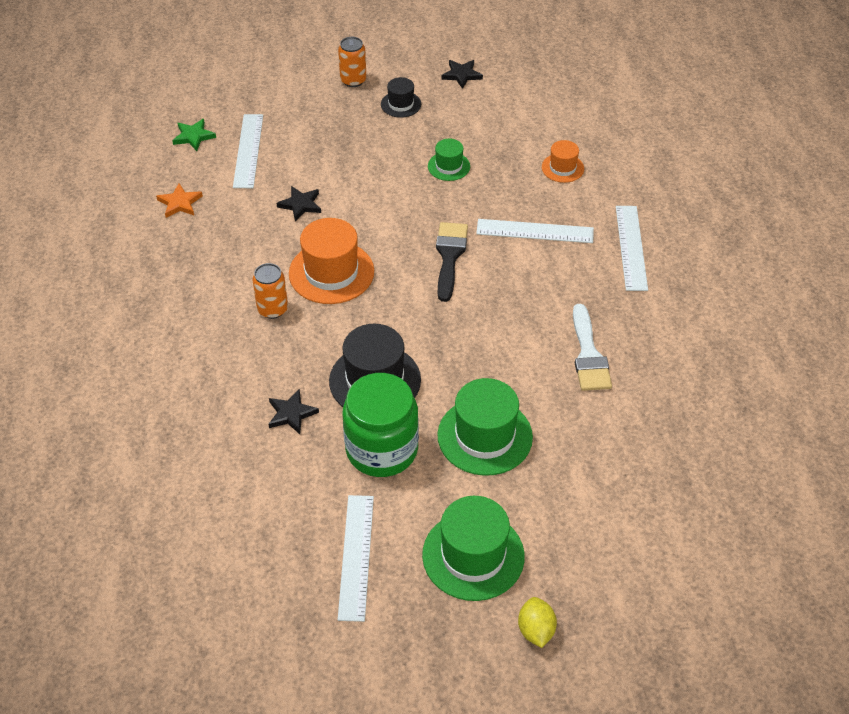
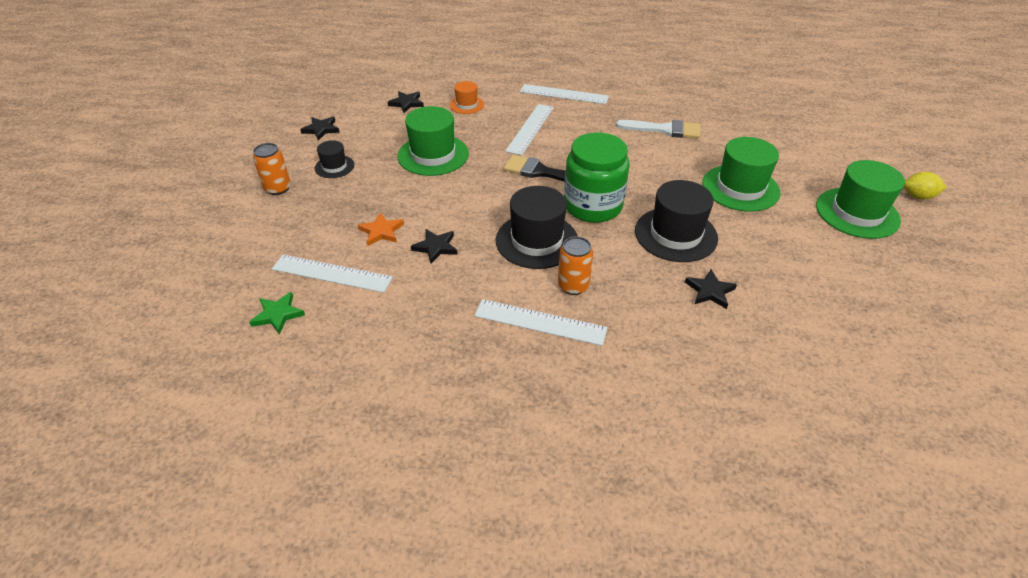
camera: 75 degrees left, 5 degrees down
orange star [156,183,203,218] -> orange star moved to [358,213,404,246]
orange hat [289,218,374,304] -> black hat [496,186,578,269]
white ruler [338,495,374,622] -> white ruler moved to [474,299,608,346]
green jar [343,373,419,477] -> green jar moved to [564,133,630,223]
green hat [428,139,470,181] -> green hat [397,106,469,176], size x1.86
none -> black star [388,91,424,113]

